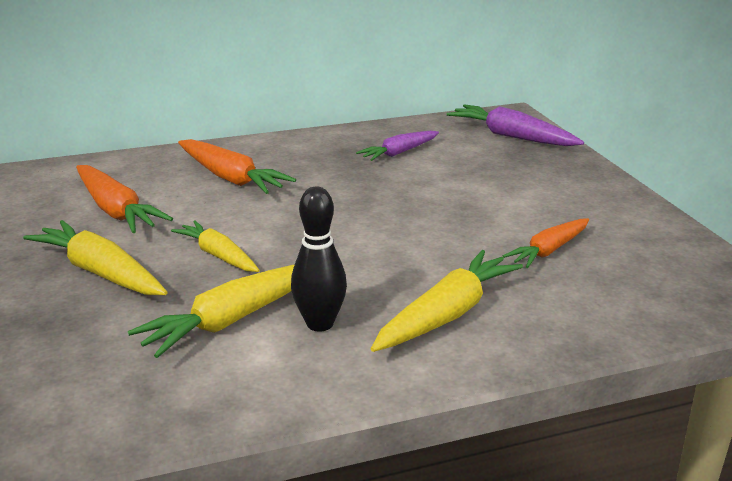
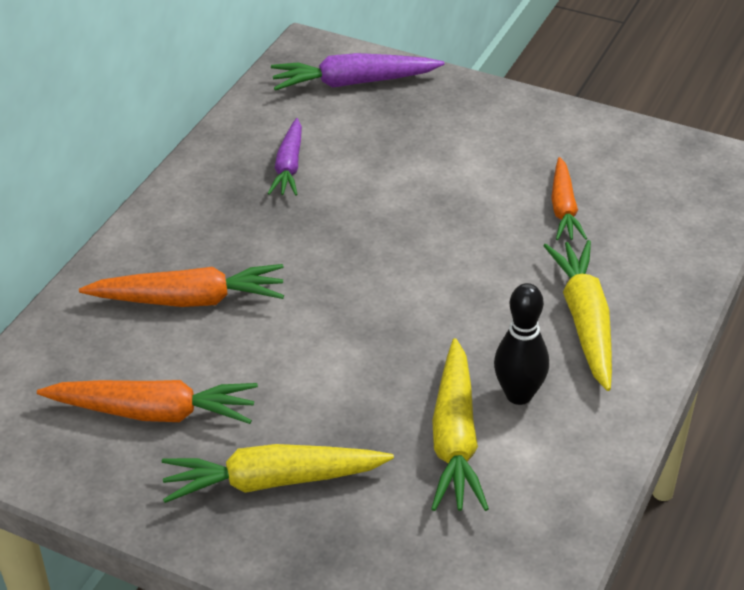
camera: 45 degrees left, 15 degrees up
yellow carrot [171,221,260,272] -> none

